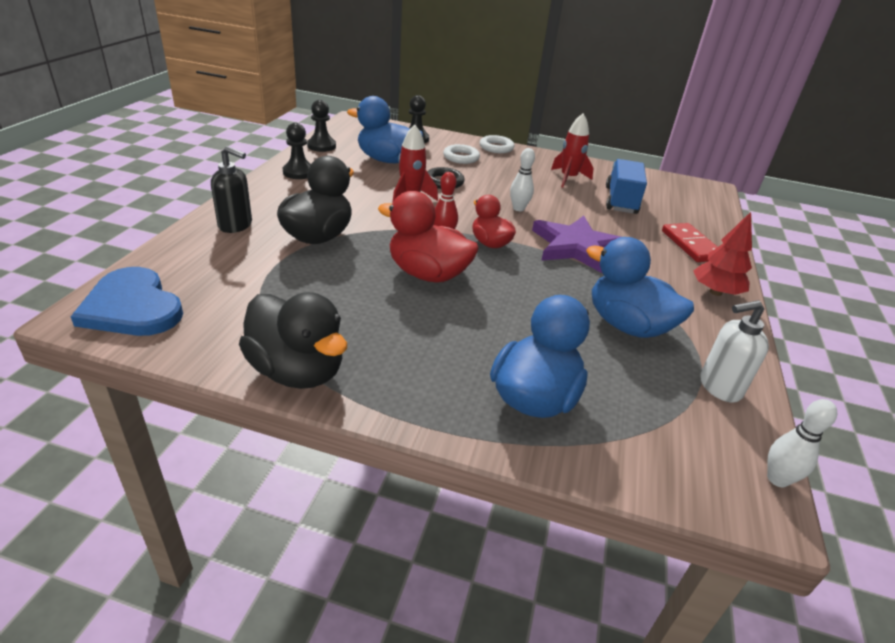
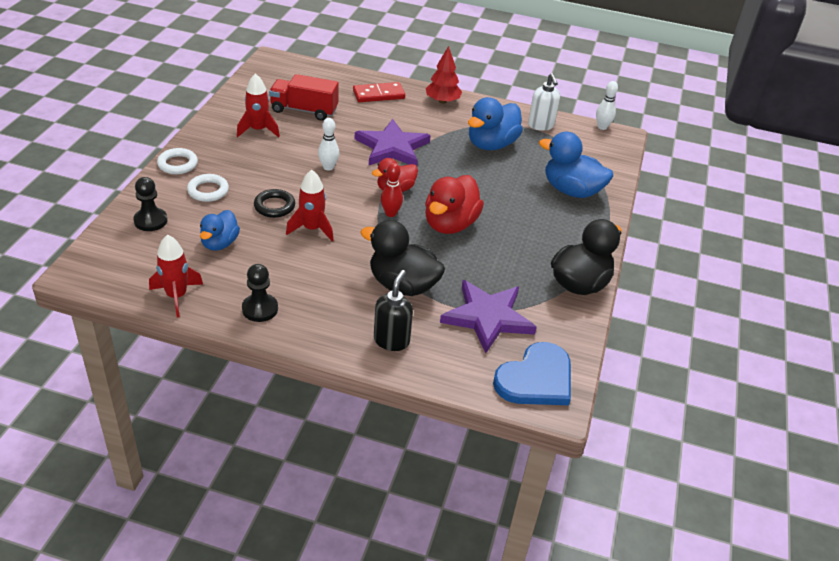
camera: 90 degrees left, 5 degrees up
black pawn [307,100,336,152] -> red rocket [149,234,203,317]
blue duck [347,96,423,163] -> blue duck [200,210,240,251], size x0.63
blue truck [606,159,647,214] -> red truck [269,74,339,121]
none -> purple star [440,280,537,353]

